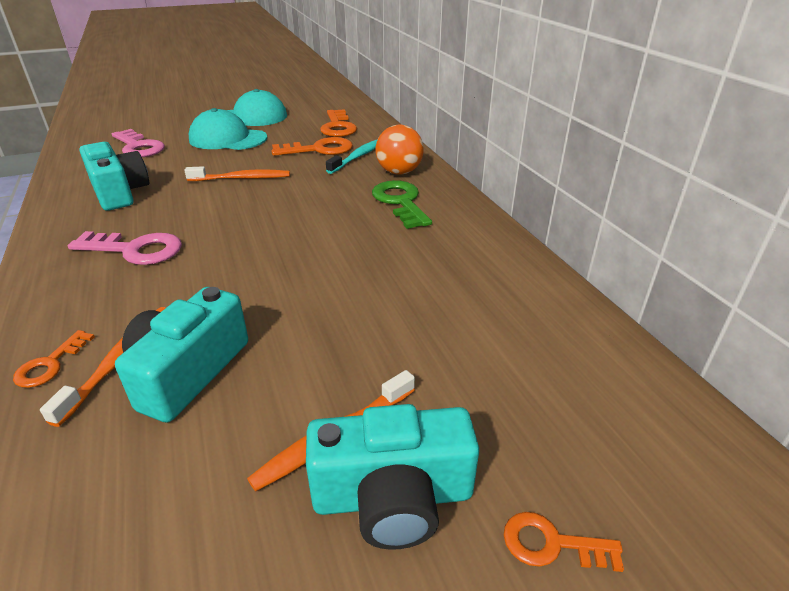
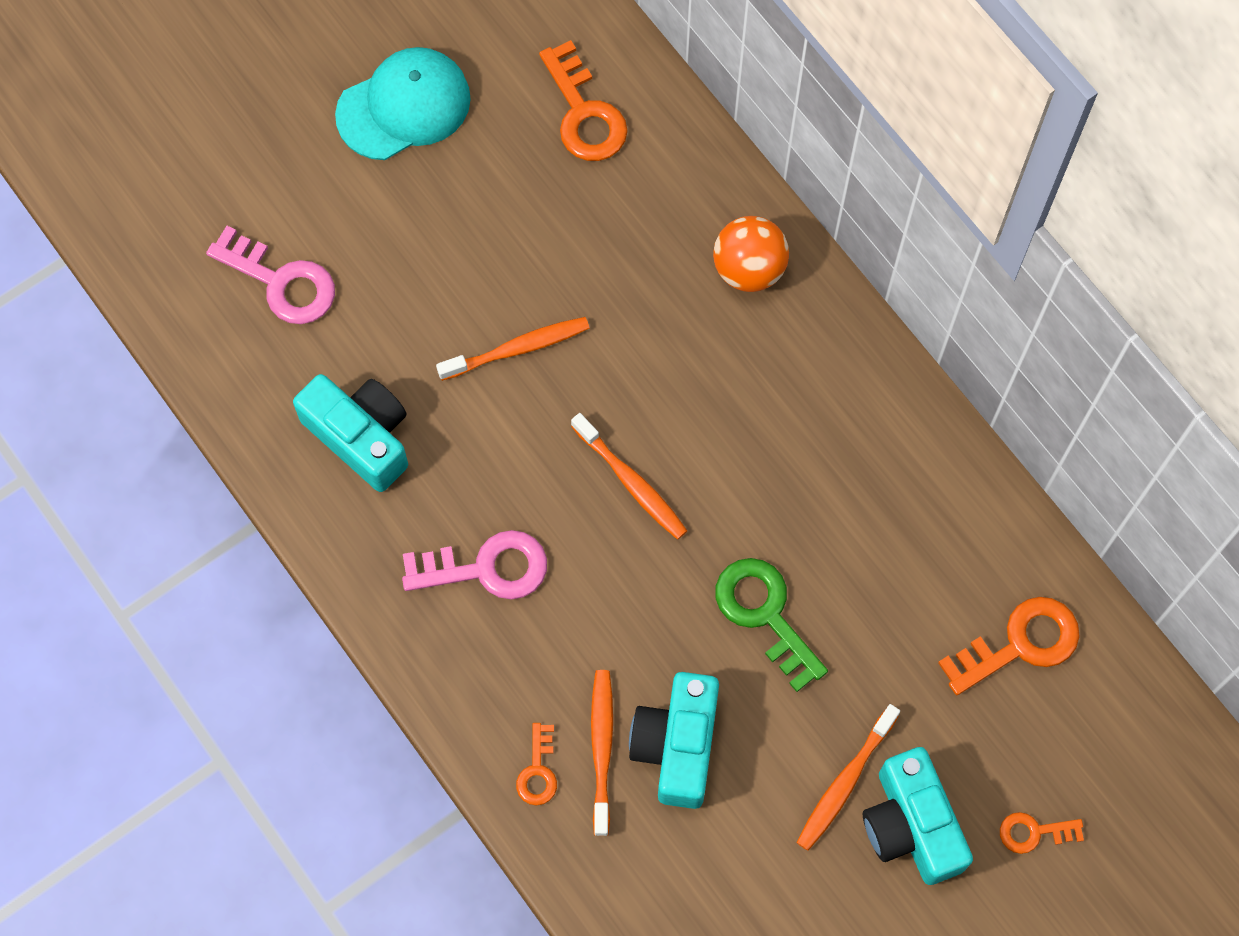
camera: 15 degrees left, 35 degrees up
turquoise cap [189,108,267,150] -> none
orange key [271,137,353,156] -> orange key moved to [938,597,1080,695]
turquoise camera [306,404,479,550] -> turquoise camera turned 90 degrees clockwise [863,747,973,885]
turquoise toothbrush [326,139,378,174] -> none
green key [372,180,432,229] -> green key moved to [715,558,828,692]
none -> orange toothbrush [571,413,688,540]

